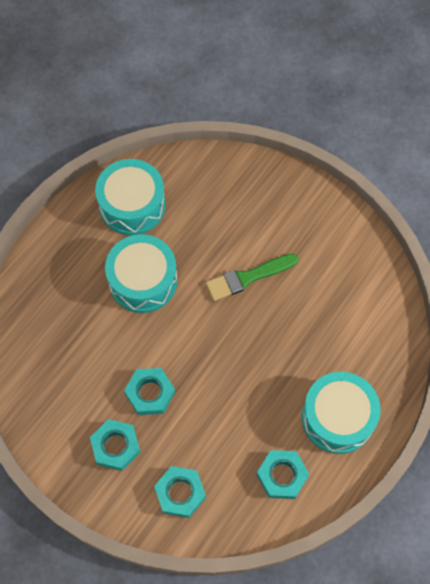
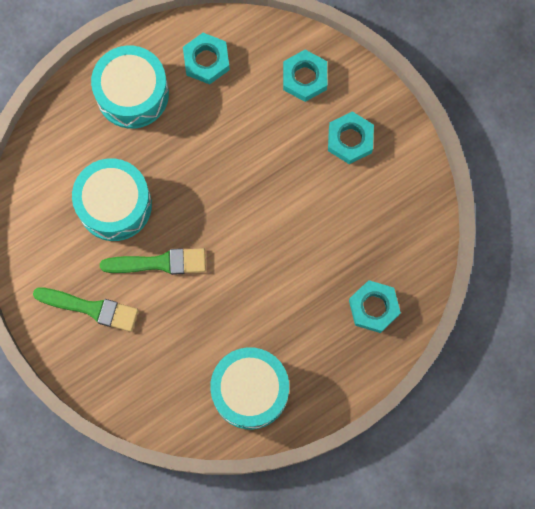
camera: 160 degrees left, 10 degrees up
turquoise drum [105,234,177,313] -> turquoise drum moved to [72,158,152,241]
turquoise nut [124,368,175,415] -> turquoise nut moved to [349,280,401,333]
none -> green brush [33,287,139,332]

